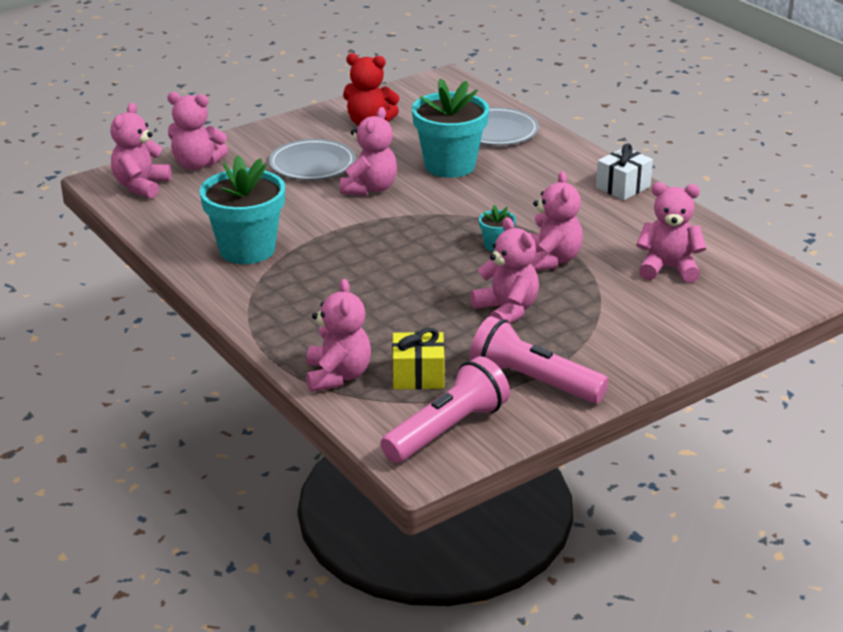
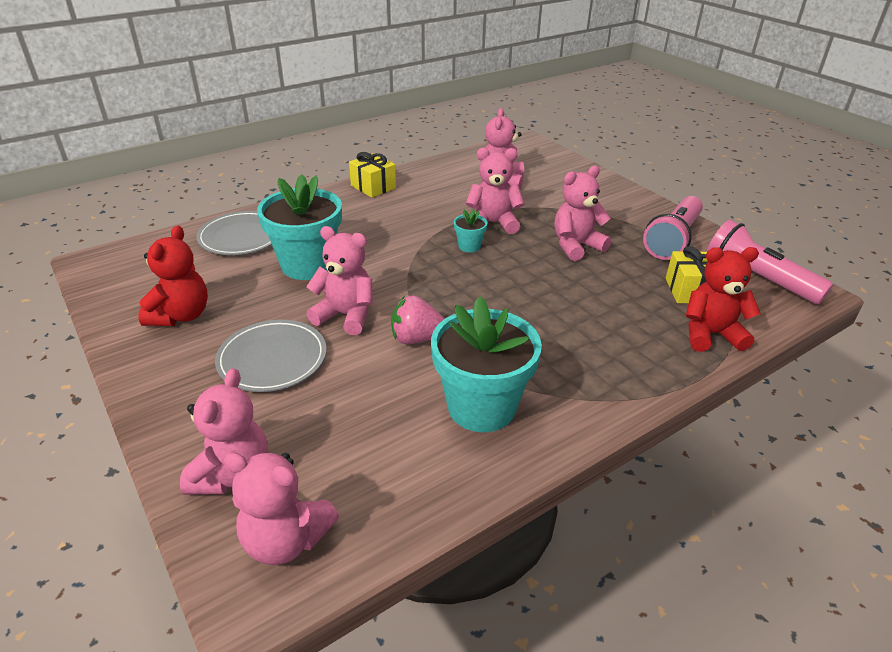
camera: 90 degrees left, 5 degrees up
pink teddy bear [306,279,371,392] -> red teddy bear [686,247,761,352]
white gift [596,143,653,200] -> yellow gift [349,152,396,198]
none -> pink strawberry [391,295,444,344]

